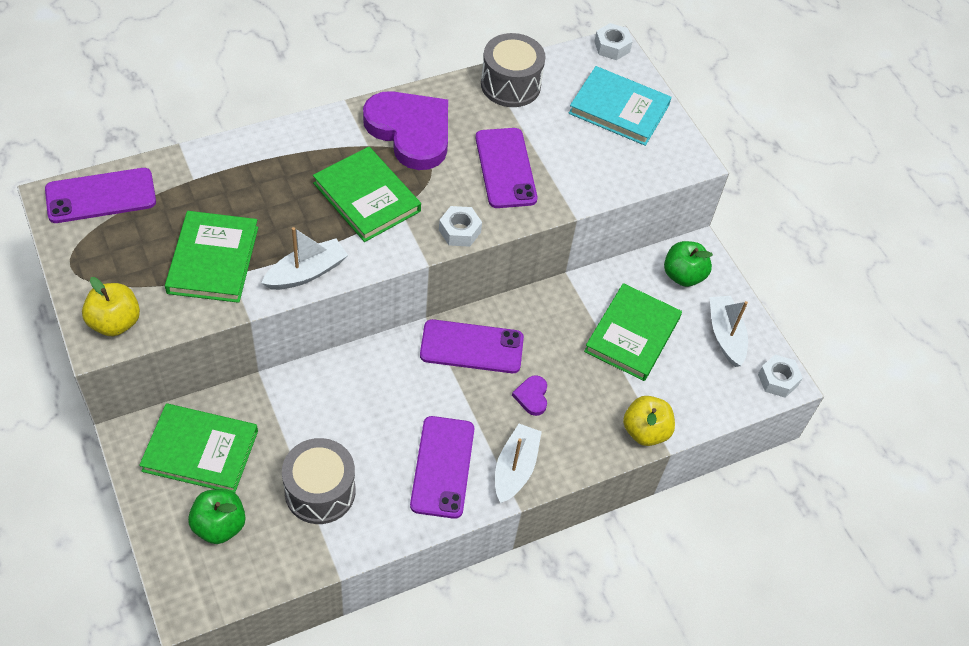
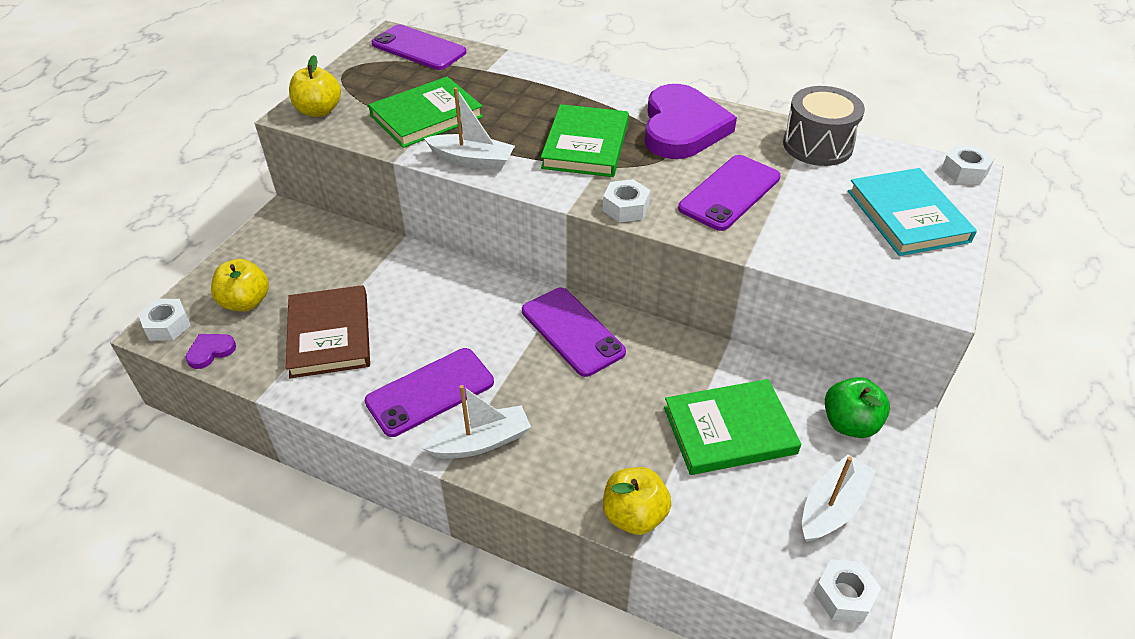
camera: 55 degrees right, 10 degrees down
green book [139,404,258,493] -> none
green apple [188,489,246,544] -> yellow apple [211,259,269,311]
grey drum [282,438,356,524] -> brown book [286,285,370,378]
purple heart [512,375,547,416] -> purple heart moved to [186,334,236,369]
none -> white nut [138,299,191,341]

